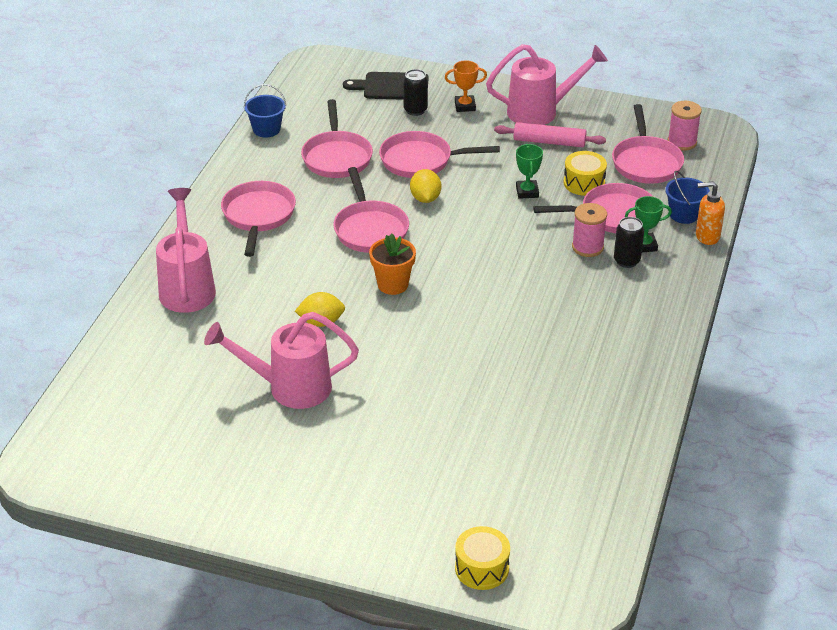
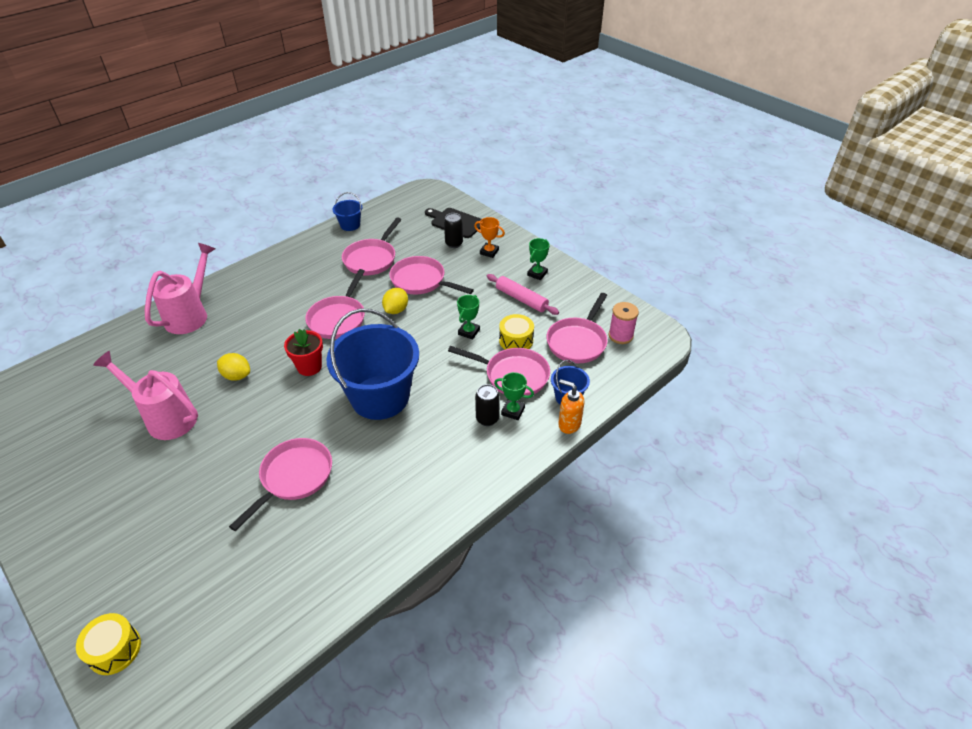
camera: 30 degrees right, 5 degrees up
pink pan [221,181,296,257] -> pink pan moved to [229,438,332,531]
orange flower pot [369,233,416,295] -> red flower pot [284,329,323,376]
pink watering can [486,44,608,125] -> green trophy [527,238,550,280]
pink spool [572,203,607,257] -> none
none -> blue bucket [327,308,419,420]

